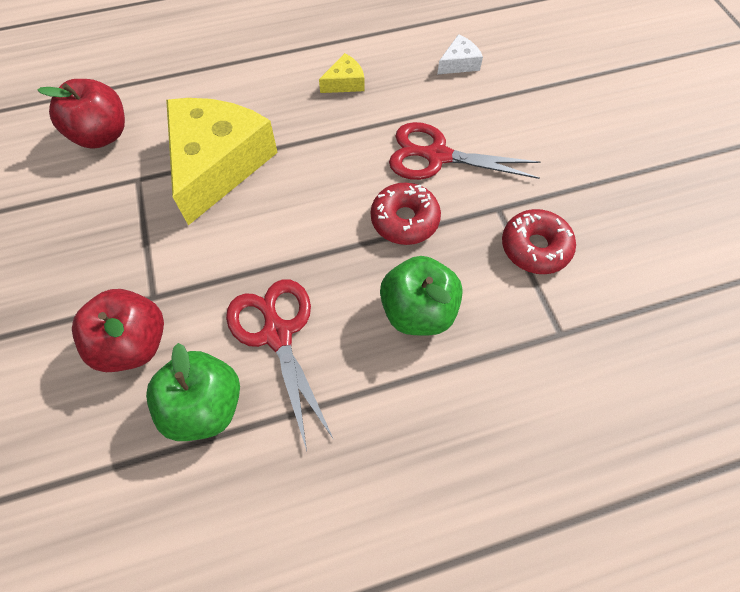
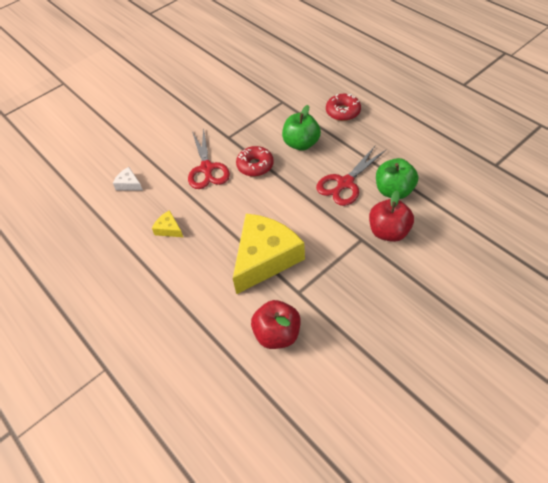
camera: 110 degrees left, 10 degrees down
yellow cheese [166,98,278,225] -> yellow cheese turned 135 degrees clockwise [233,214,305,295]
red donut [502,209,576,274] -> red donut moved to [326,94,361,121]

